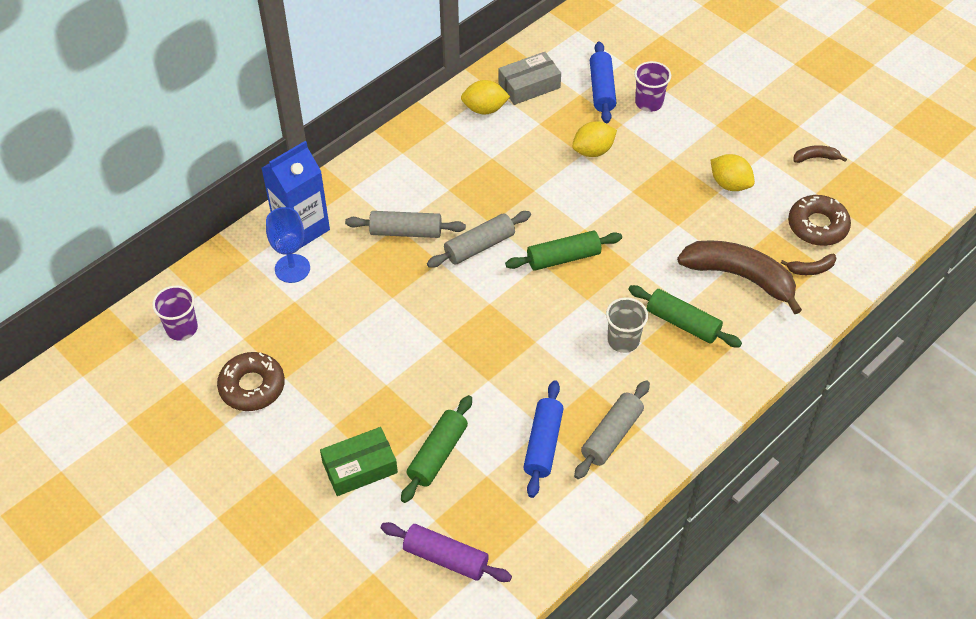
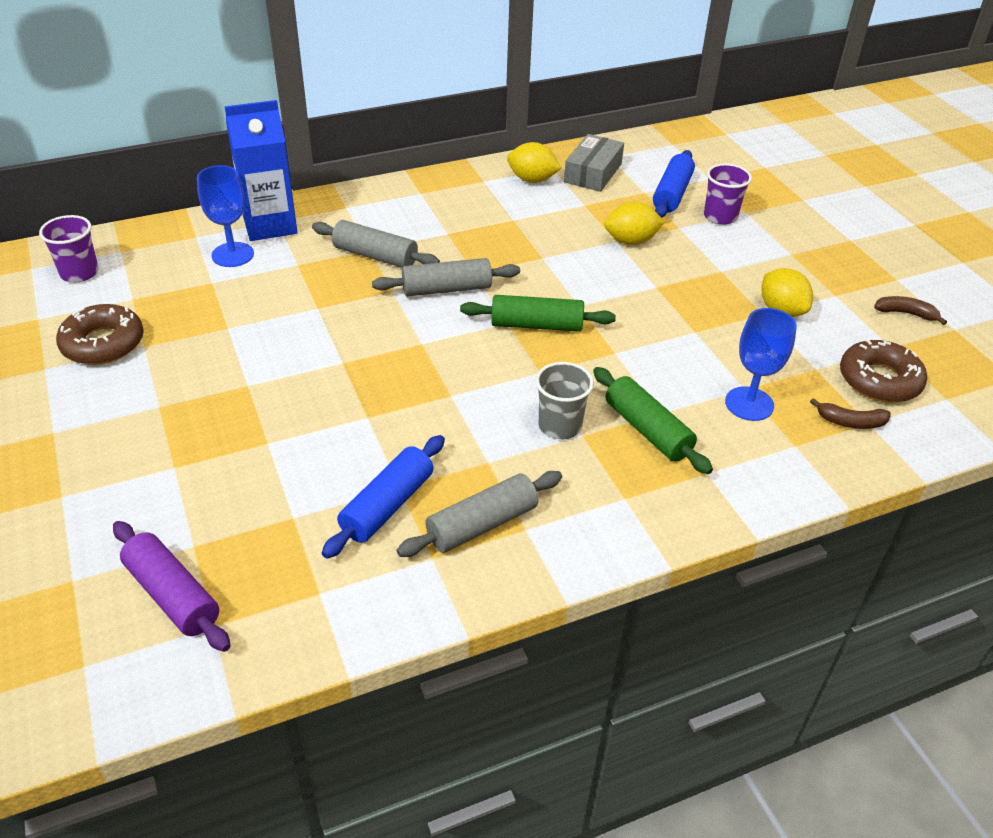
camera: 20 degrees right, 10 degrees down
green box [320,427,398,496] -> none
green rolling pin [401,395,472,503] -> none
grey box [498,52,561,105] -> grey box turned 60 degrees counterclockwise [564,134,624,192]
brown banana [677,240,802,314] -> blue goblet [725,308,797,421]

